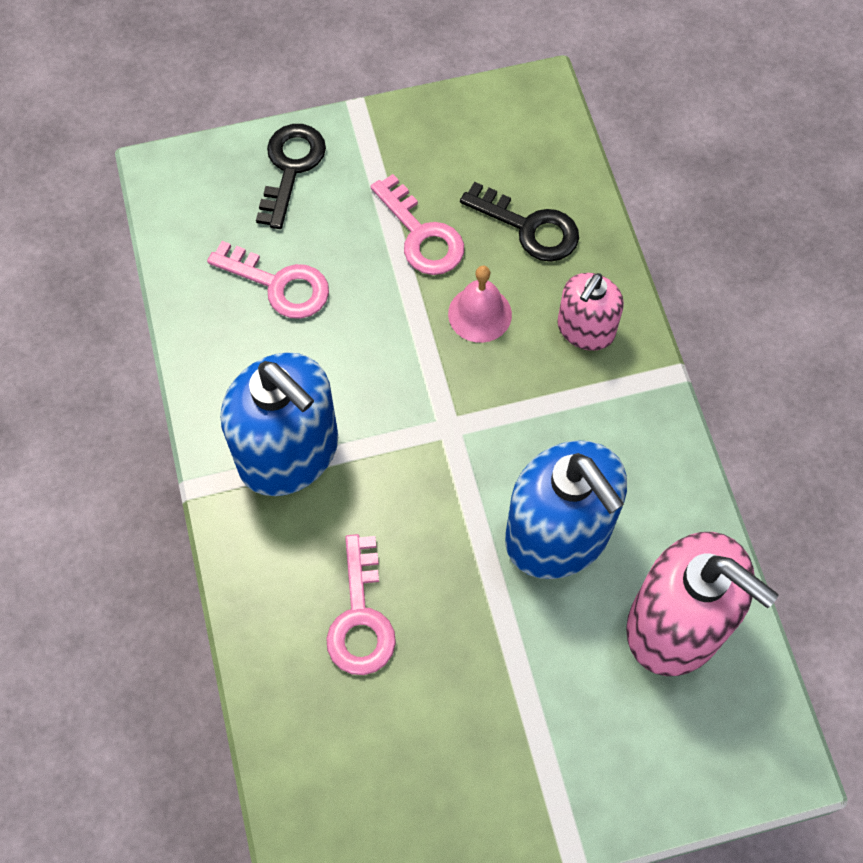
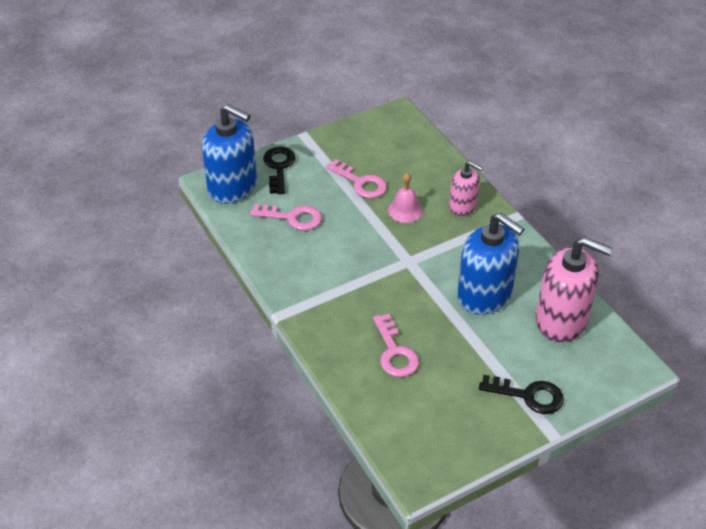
camera: 15 degrees left, 20 degrees down
blue soap dispenser [221,352,338,496] -> blue soap dispenser moved to [202,104,257,204]
black key [460,182,579,262] -> black key moved to [479,375,564,414]
pink soap dispenser [557,273,624,351] -> pink soap dispenser turned 75 degrees counterclockwise [449,161,483,216]

